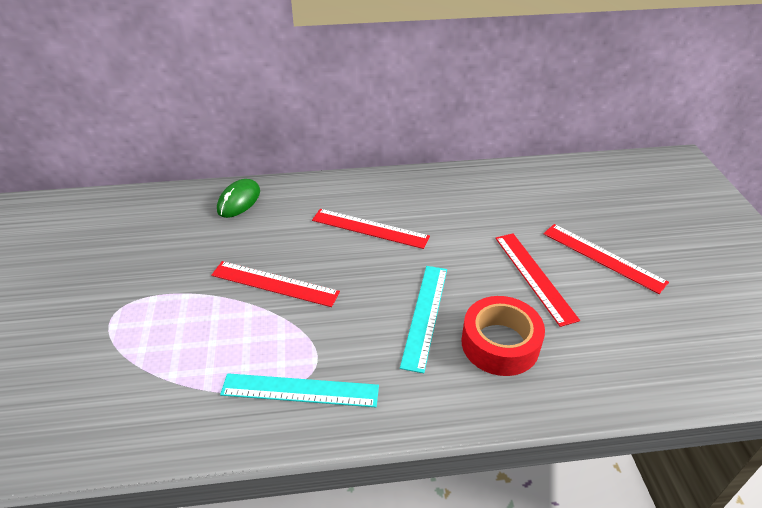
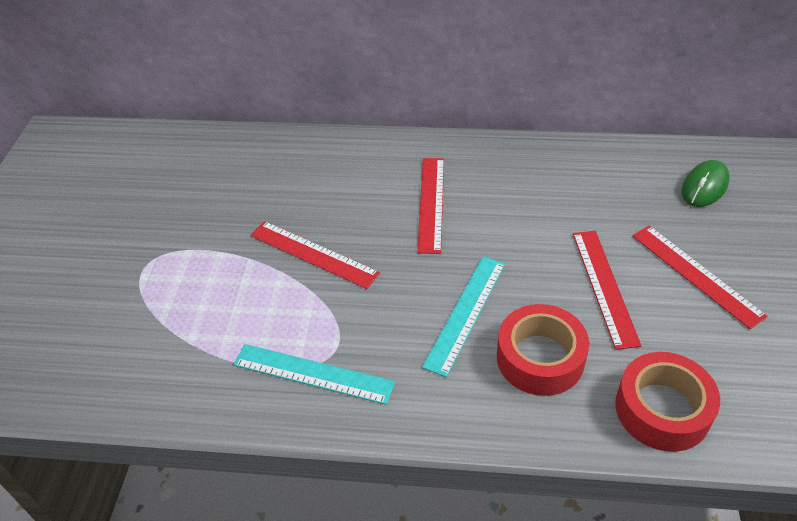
camera: 15 degrees right, 5 degrees up
green mouse [217,179,260,218] -> green mouse moved to [682,160,730,207]
red ruler [312,209,430,249] -> red ruler turned 60 degrees clockwise [417,158,444,254]
none -> red tape [615,352,720,452]

